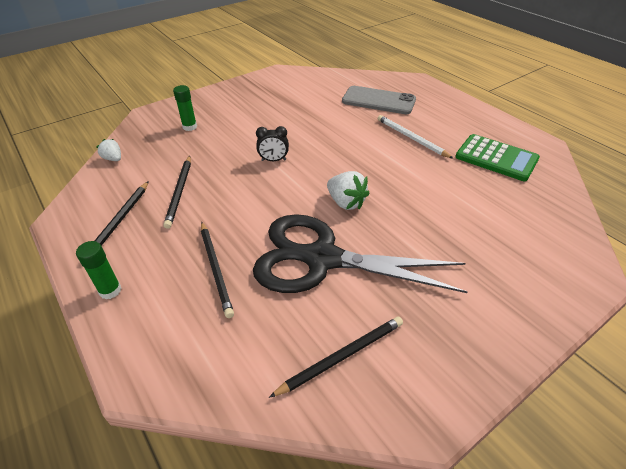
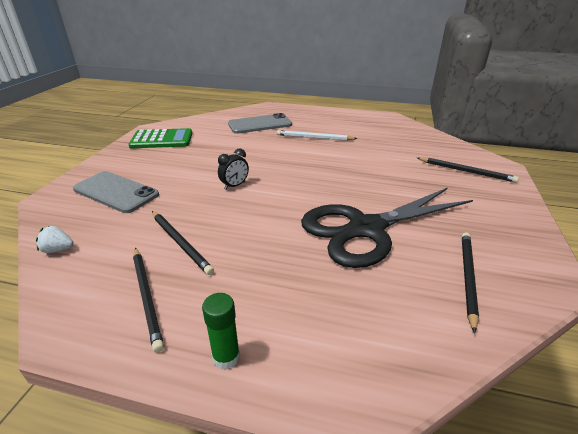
camera: 40 degrees left, 10 degrees down
green glue stick [173,85,197,131] -> grey phone [73,171,159,213]
black pencil [201,222,234,318] -> black pencil moved to [417,157,519,183]
white strawberry [327,171,370,210] -> none
green calculator [455,134,540,181] -> green calculator moved to [129,128,192,148]

